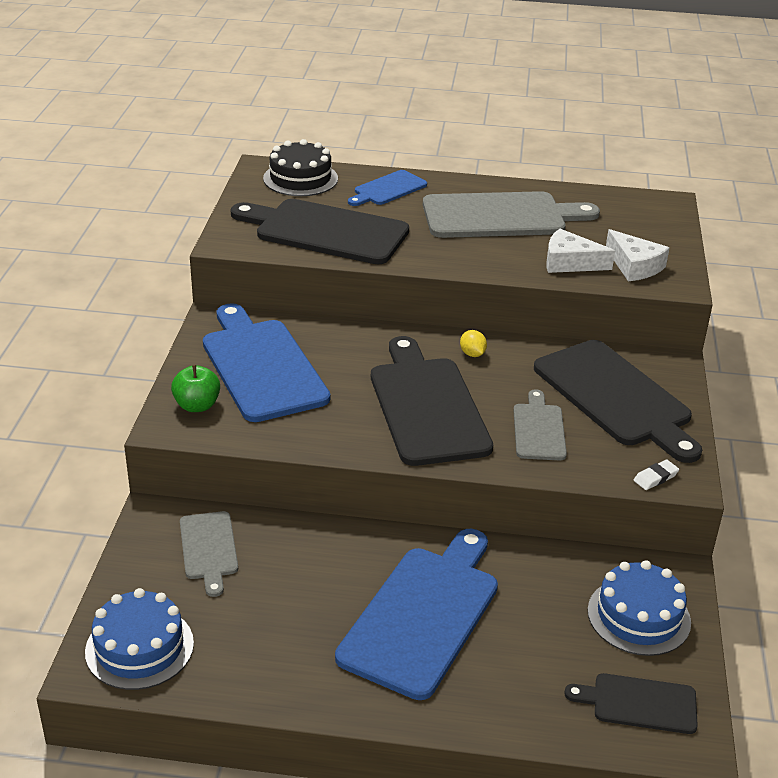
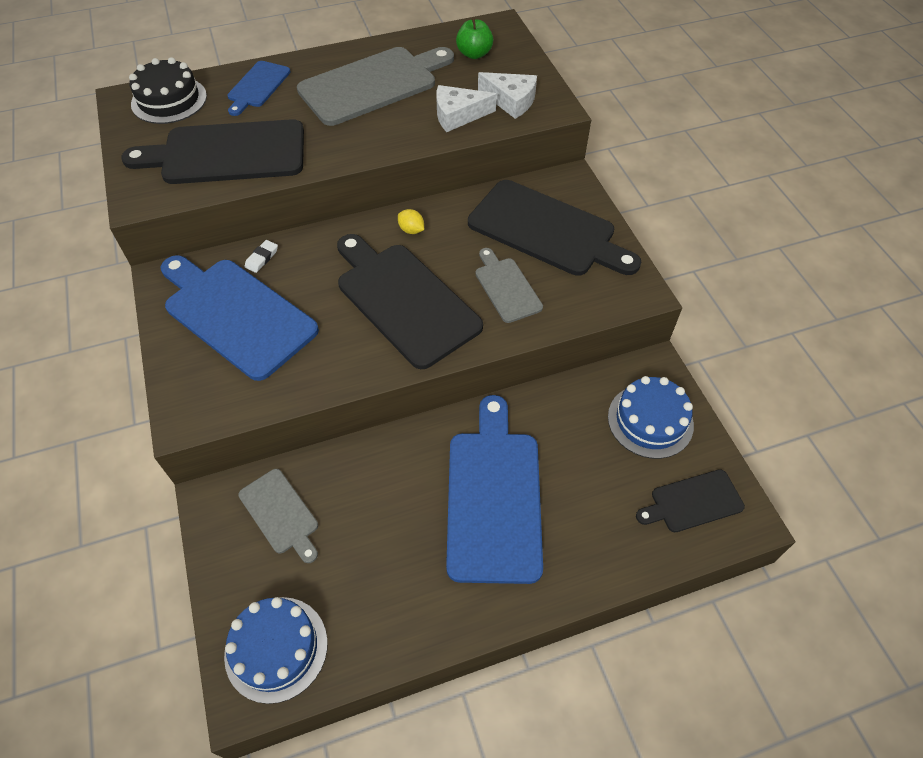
camera: 25 degrees left, 20 degrees up
green apple [171,365,220,412] -> green apple moved to [456,18,493,59]
white eraser [634,460,679,490] -> white eraser moved to [245,240,278,273]

